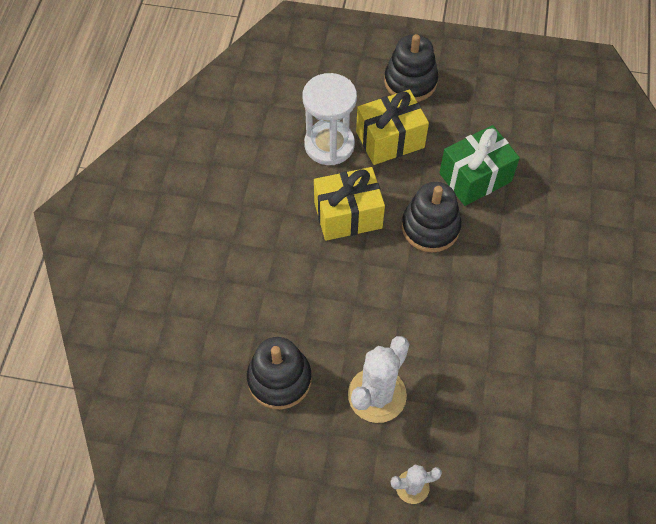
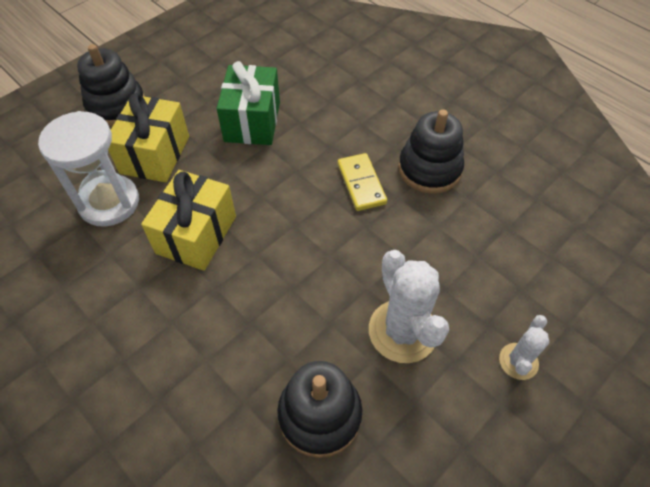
camera: 55 degrees left, 5 degrees down
black stacking toy [402,182,461,252] -> black stacking toy moved to [398,109,464,194]
none -> yellow domino [338,153,387,211]

